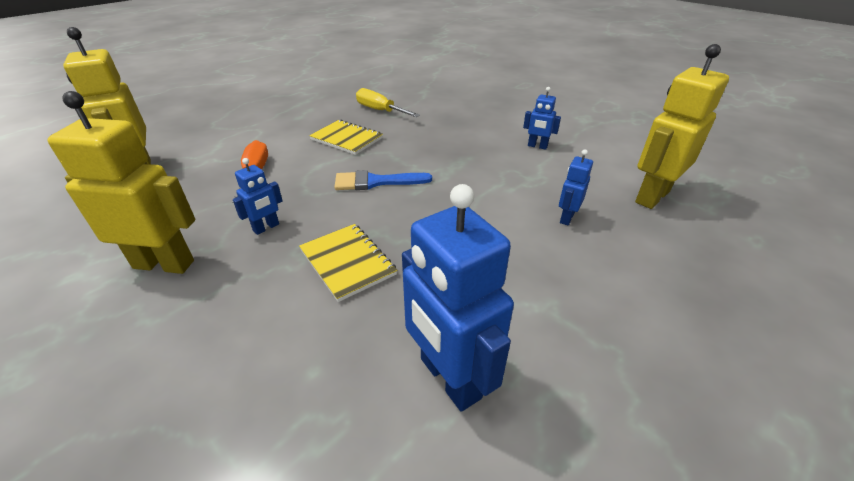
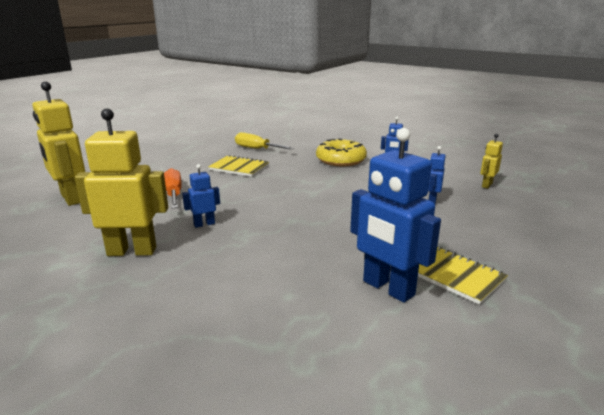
camera: 10 degrees left, 15 degrees down
blue robot [233,158,283,235] -> blue robot turned 150 degrees counterclockwise [182,164,220,228]
yellow notebook [299,224,397,302] -> yellow notebook moved to [418,247,508,305]
blue brush [335,170,432,190] -> none
yellow robot [635,44,729,209] -> yellow robot [480,134,503,189], size x0.49
none -> yellow donut [316,138,367,166]

